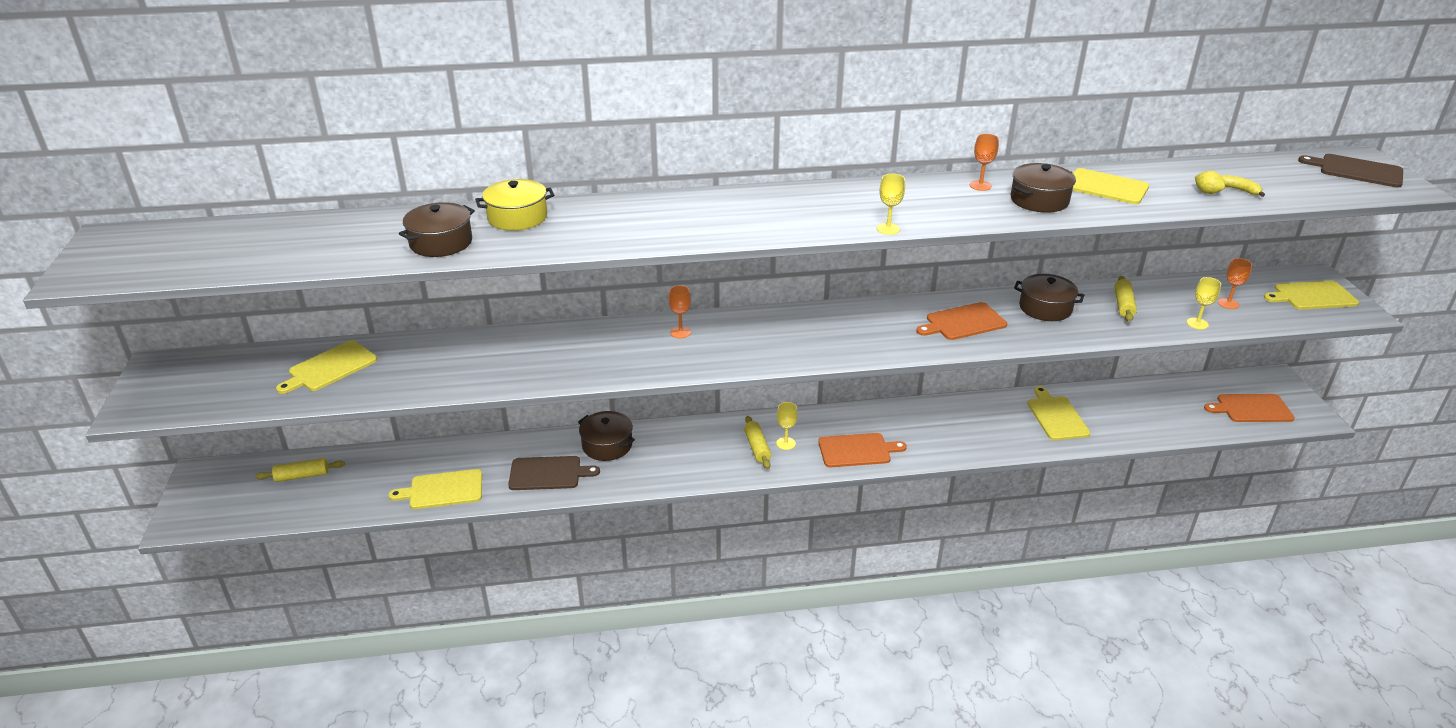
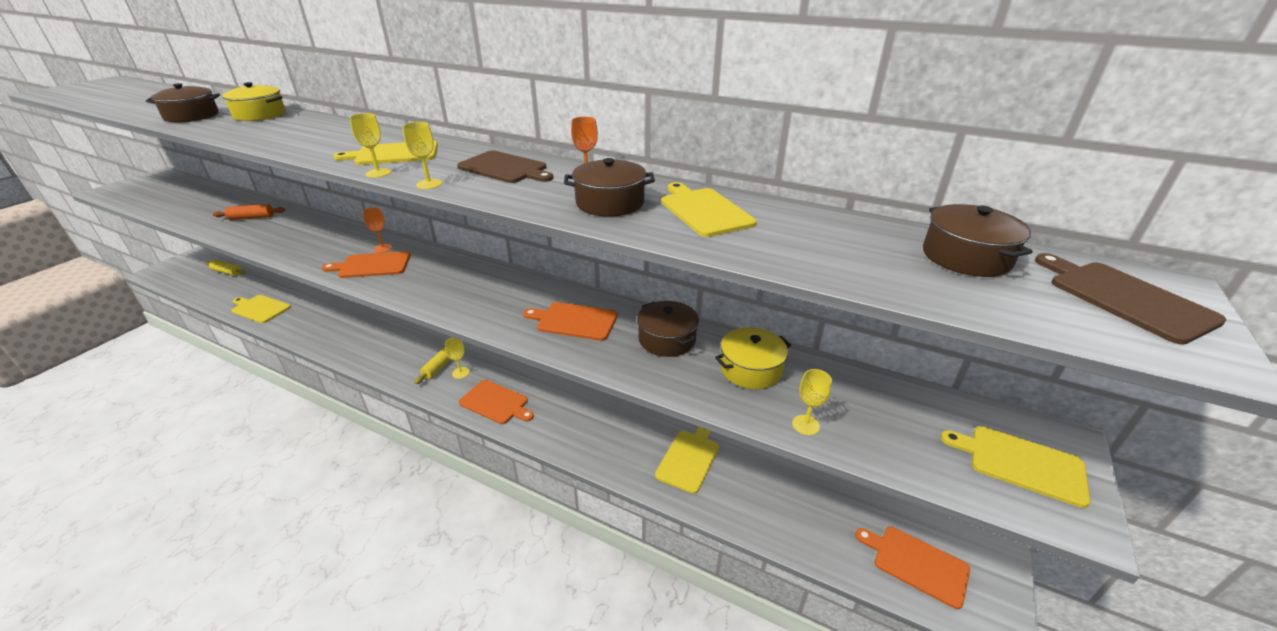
camera: 35 degrees right, 0 degrees up
yellow cutting board [276,340,377,394] -> yellow cutting board moved to [333,141,438,165]
brown cutting board [508,456,600,490] -> brown cutting board moved to [457,151,553,183]
brown pot [578,411,635,461] -> brown pot moved to [923,204,1032,277]
yellow rolling pin [1114,276,1137,322] -> yellow pot [715,327,791,389]
yellow lemon [1195,171,1225,194] -> none
orange goblet [1218,258,1252,309] -> none
yellow banana [1222,175,1265,197] -> none
none -> orange rolling pin [213,204,285,220]
none -> orange cutting board [322,251,410,278]
none -> yellow goblet [349,113,391,178]

